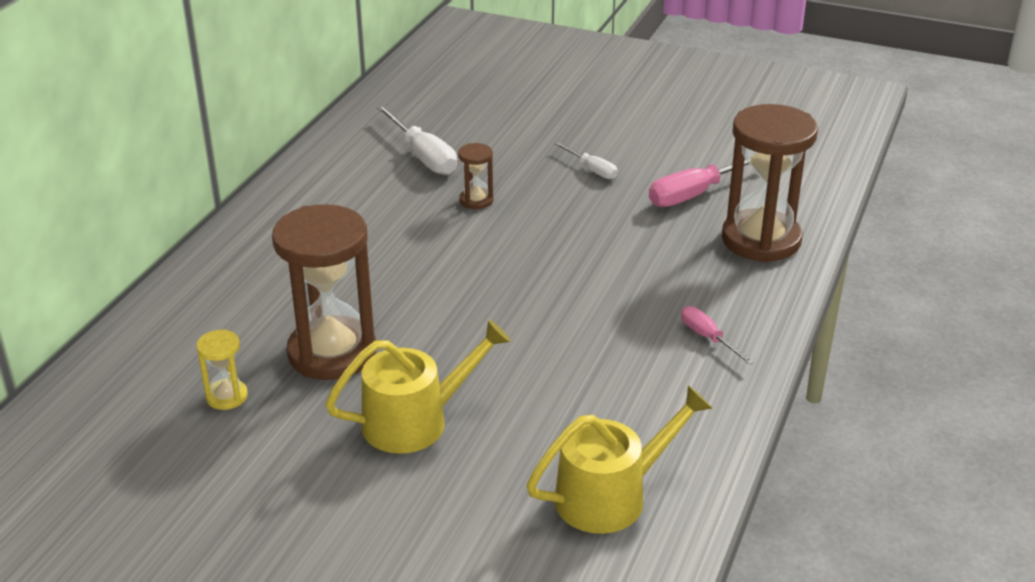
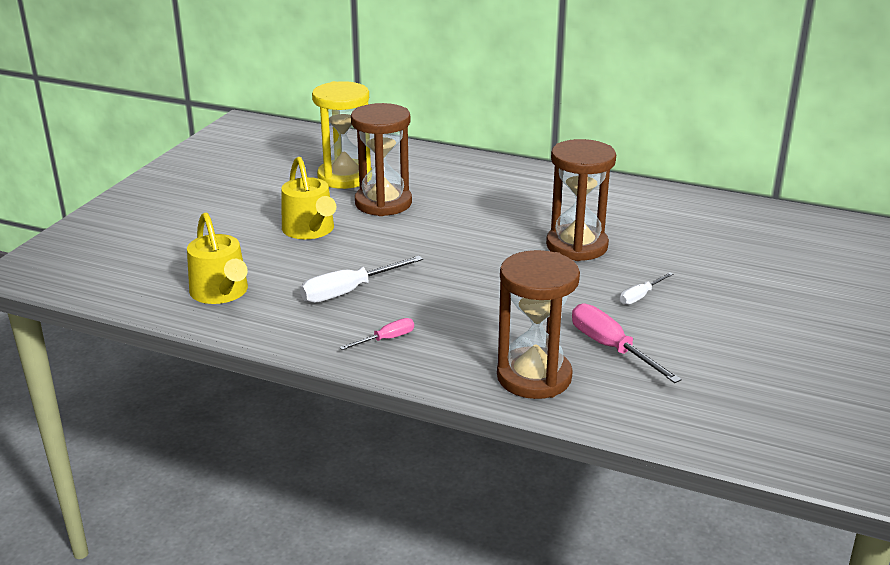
camera: 90 degrees right, 5 degrees down
yellow hourglass [196,329,248,410] -> yellow hourglass [312,81,372,189], size x2.23
white screwdriver [376,104,457,175] -> white screwdriver moved to [300,256,423,303]
brown hourglass [458,143,493,209] -> brown hourglass [546,139,616,261], size x2.23

